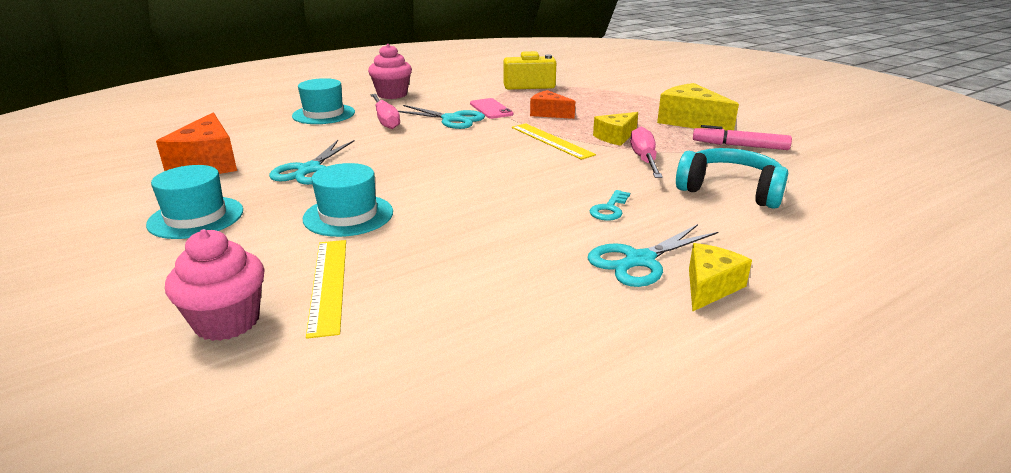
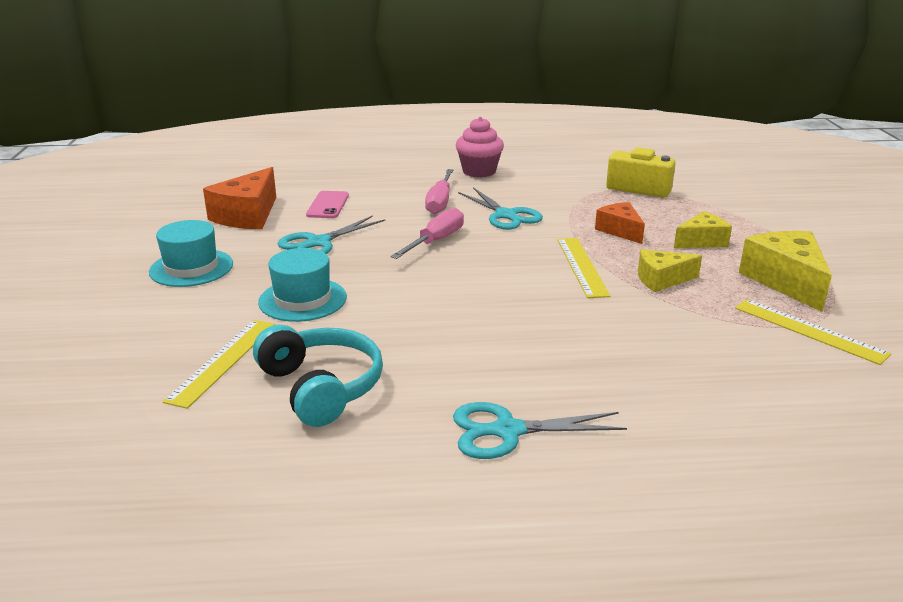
camera: 30 degrees right, 0 degrees up
pink cupcake [165,229,265,341] -> none
turquoise hat [292,78,355,124] -> none
pink phone [470,98,514,119] -> pink phone moved to [306,191,349,218]
turquoise key [589,190,630,221] -> none
pink screwdriver [630,127,663,178] -> pink screwdriver moved to [391,208,464,259]
turquoise headphones [676,148,788,209] -> turquoise headphones moved to [253,324,383,427]
yellow cheese [689,243,752,312] -> yellow cheese moved to [674,211,732,248]
pink marker [693,125,792,150] -> yellow ruler [735,299,891,365]

